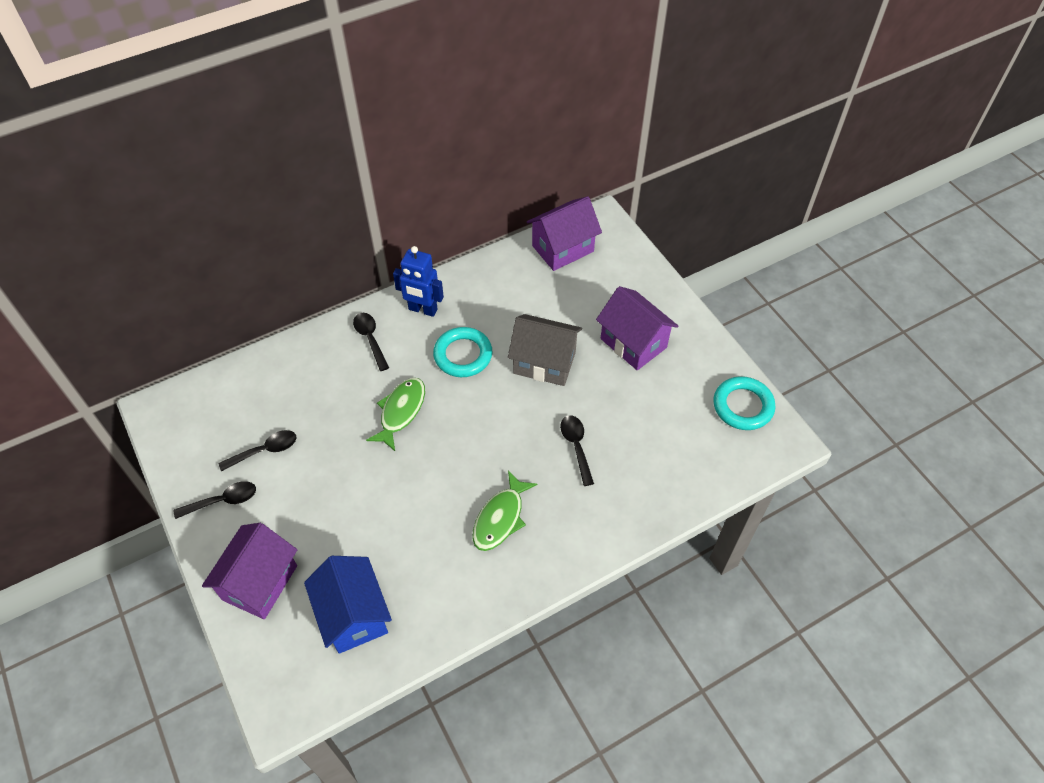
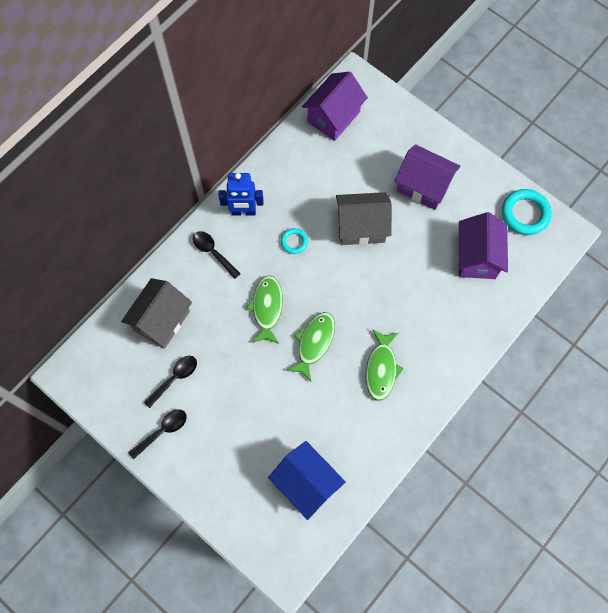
camera: 20 degrees left, 15 degrees up
purple house [202,523,297,619] -> purple house moved to [458,212,508,279]
turquoise ring [433,327,493,377] -> turquoise ring [281,228,308,254], size x0.55
black spoon [560,415,594,486] -> none
none -> grey house [121,278,192,349]
none -> green fish [287,312,335,381]

